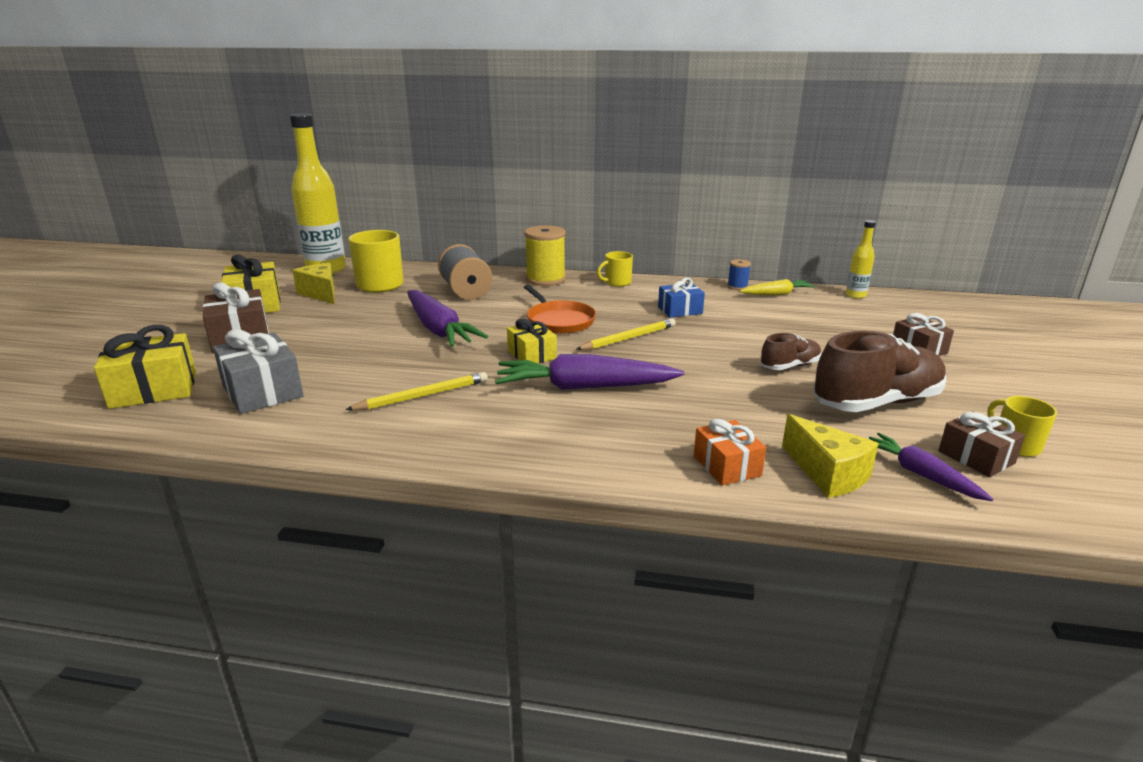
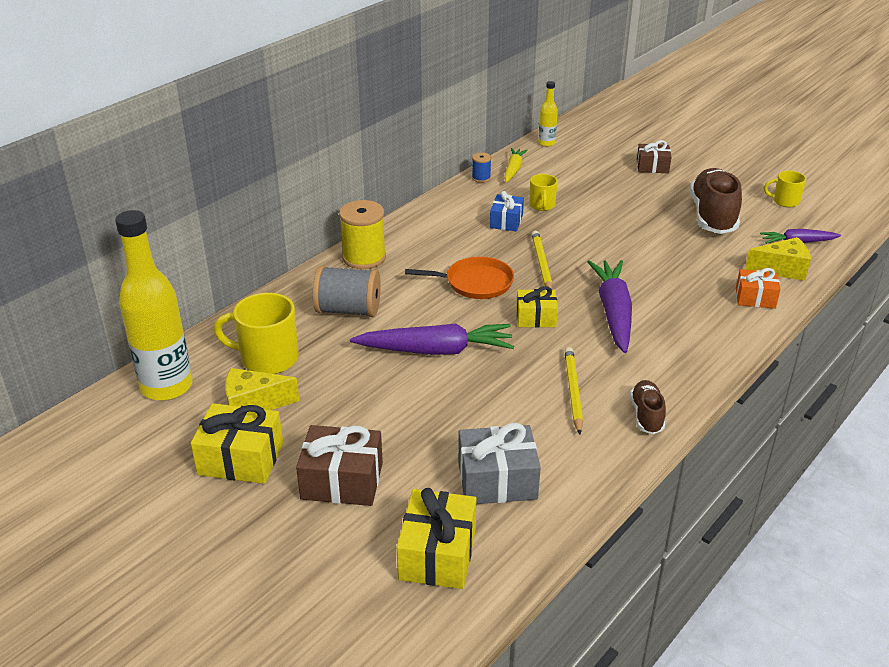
camera: 60 degrees left, 10 degrees up
purple carrot [495,354,684,390] -> purple carrot turned 150 degrees clockwise [587,260,632,353]
yellow mug [597,251,633,287] -> yellow mug moved to [529,174,558,211]
brown shoe [760,333,821,370] -> brown shoe moved to [630,380,666,434]
brown gift [938,412,1025,477] -> none

